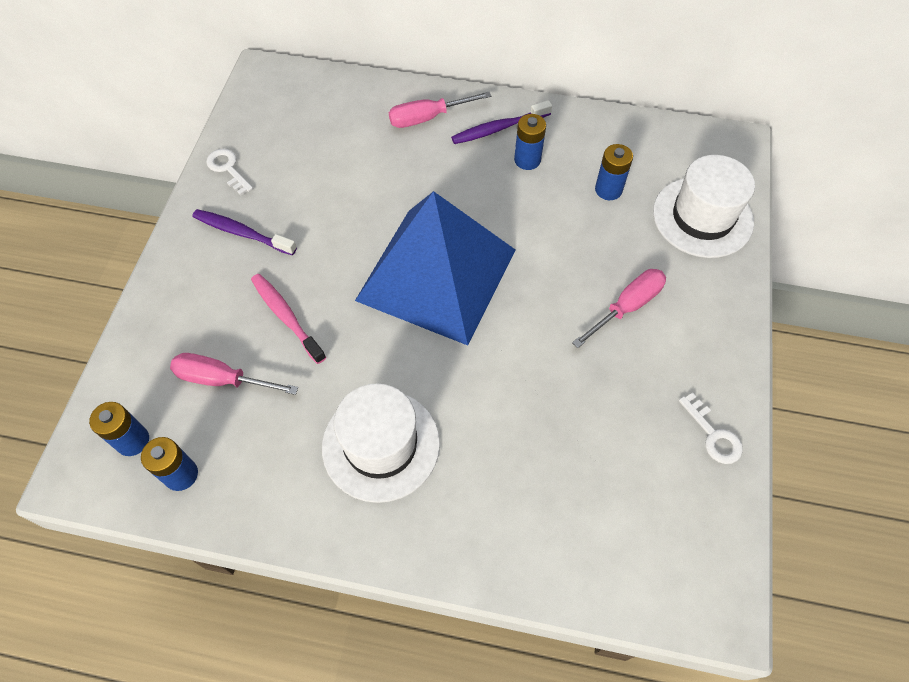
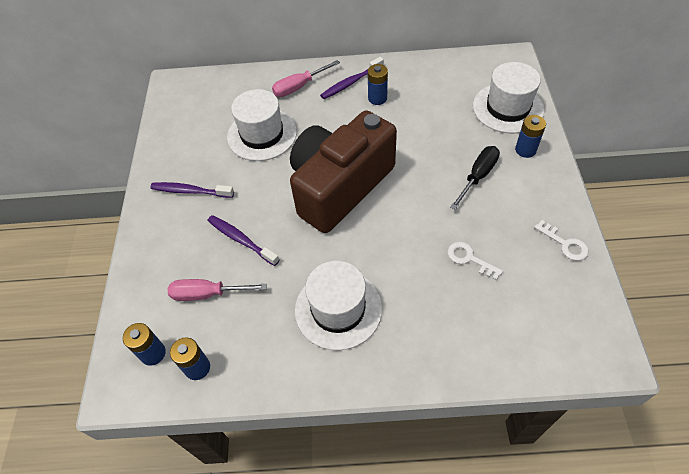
camera: 10 degrees left, 5 degrees down
white key [206,149,253,195] -> white key moved to [447,242,503,280]
pink toothbrush [251,274,326,364] -> purple toothbrush [208,215,280,266]
blue pyramid [355,191,515,346] -> brown camera [290,110,397,233]
pink screwdriver [572,269,666,348] -> black screwdriver [450,146,500,210]
blue battery [595,144,633,200] -> blue battery moved to [515,115,546,158]
none -> white hat [227,89,297,161]

